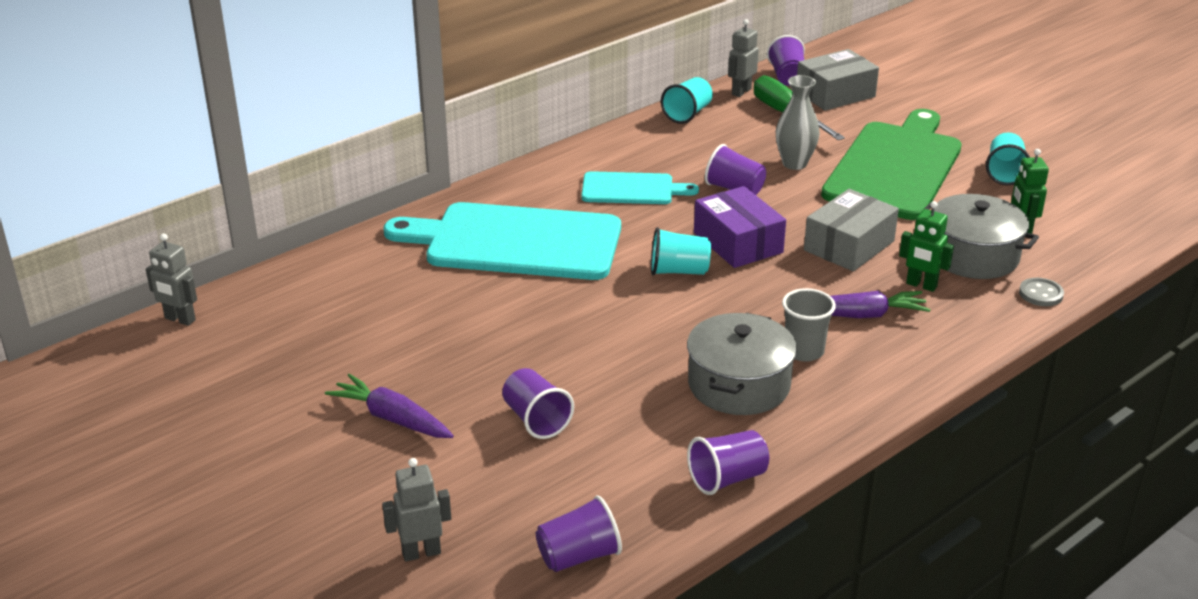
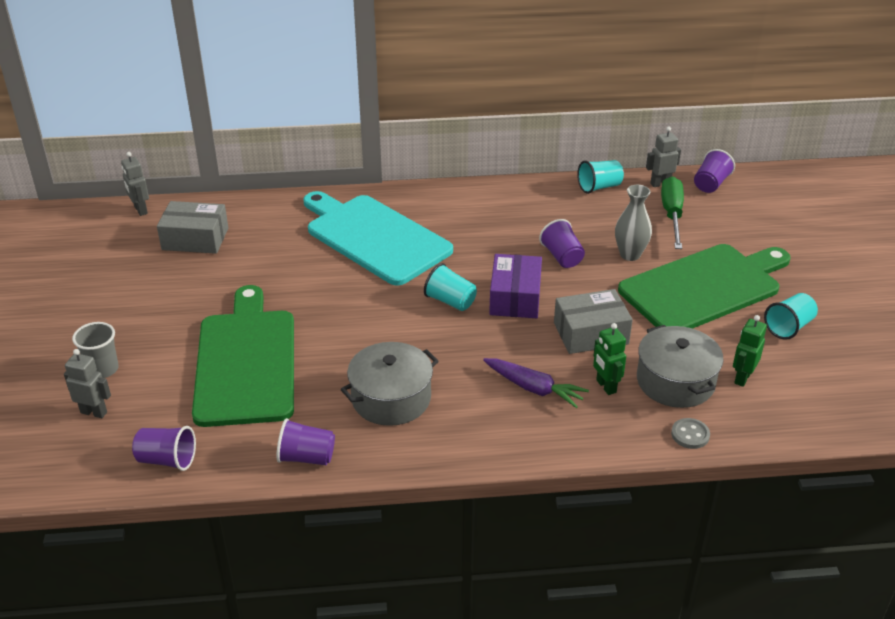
camera: 35 degrees right, 5 degrees up
purple carrot [325,374,454,438] -> none
purple cup [502,368,574,439] -> green cutting board [192,285,294,427]
turquoise cutting board [581,171,699,204] -> none
grey cup [782,288,836,362] -> grey cup moved to [72,322,119,378]
grey box [797,49,879,111] -> grey box moved to [157,201,228,254]

